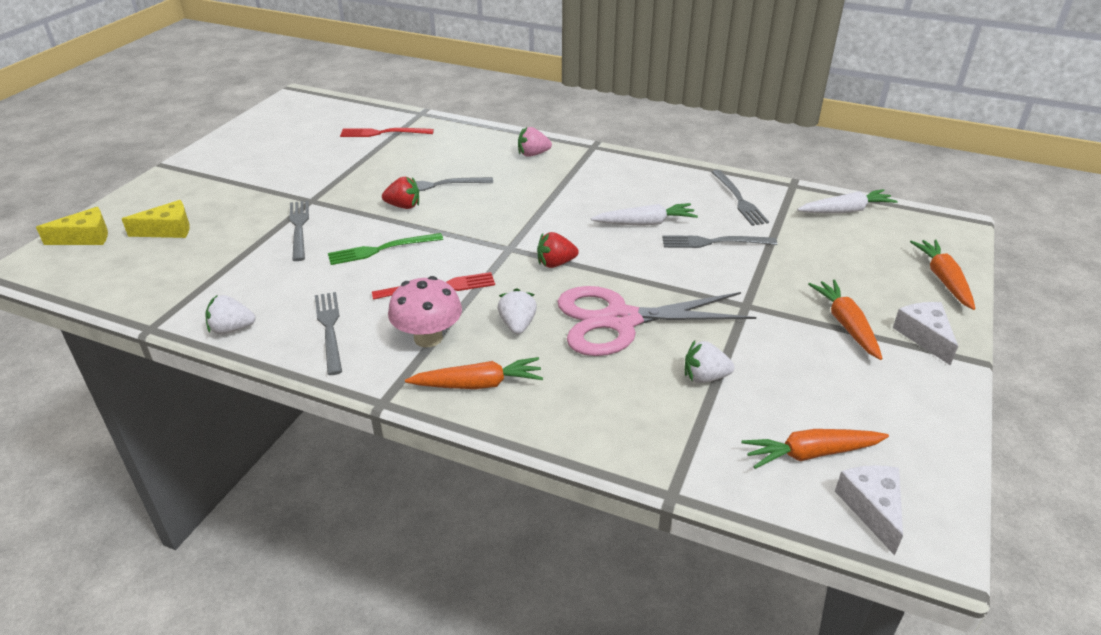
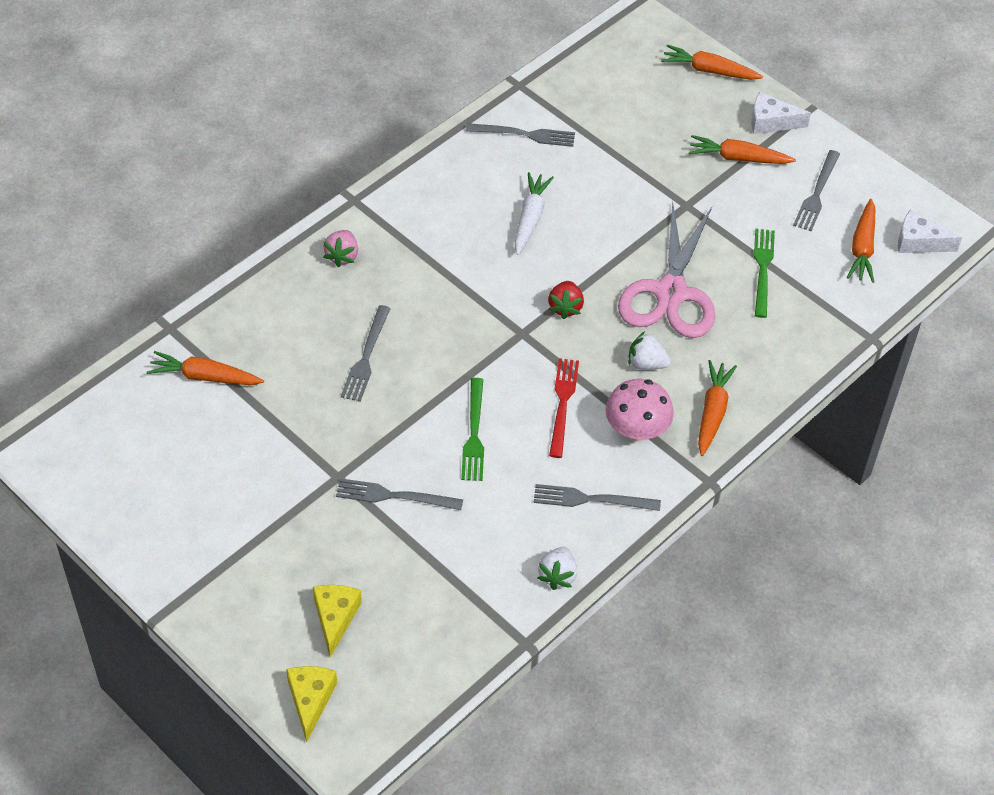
camera: 70 degrees left, 15 degrees up
red fork [340,128,434,137] -> orange carrot [146,351,264,385]
red strawberry [382,177,419,209] -> none
grey fork [662,235,777,248] -> grey fork moved to [793,150,840,231]
white strawberry [685,341,734,383] -> green fork [754,229,775,318]
white carrot [797,189,898,214] -> none

